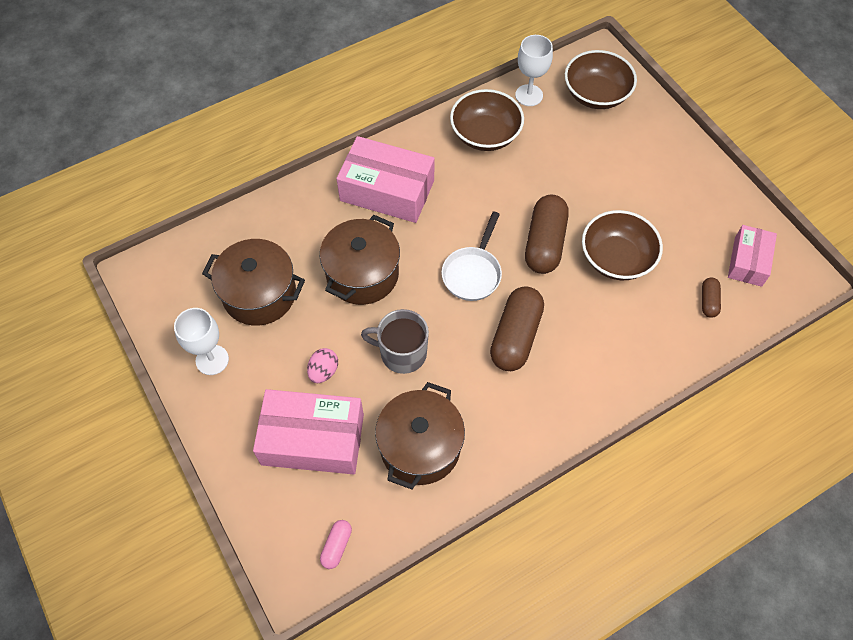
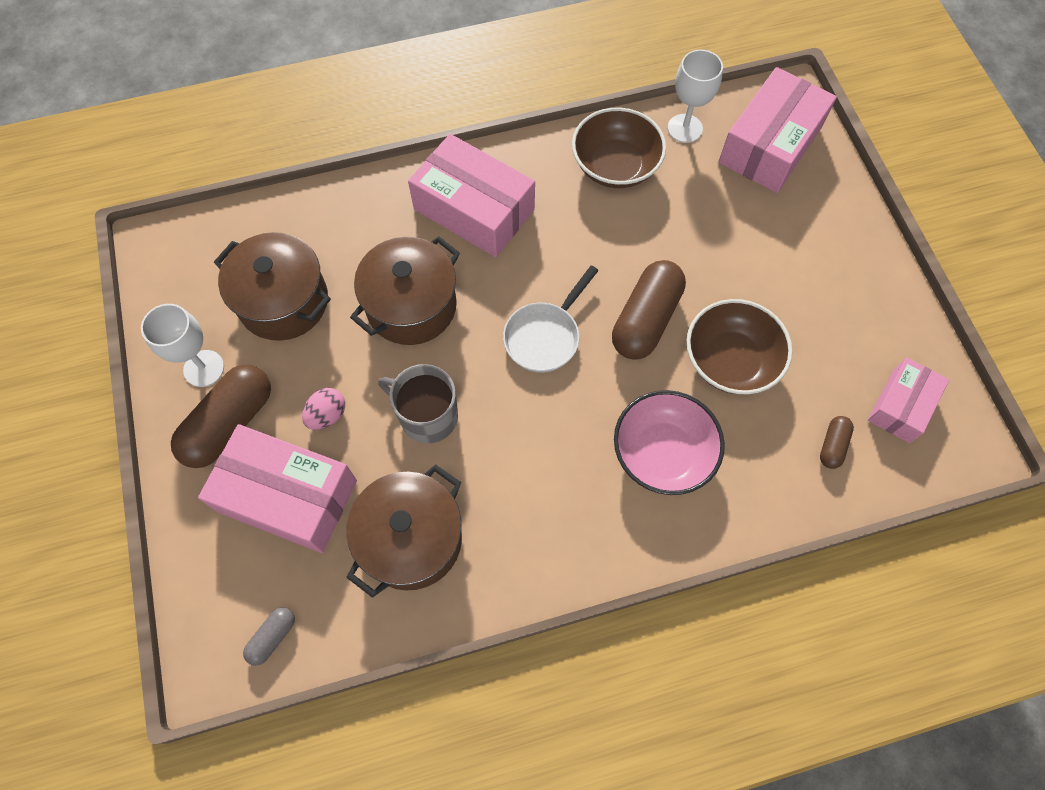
camera: 15 degrees right, 5 degrees up
pink capsule [320,520,352,569] -> grey capsule [243,607,295,666]
brown capsule [490,286,544,371] -> brown capsule moved to [171,365,271,468]
brown bowl [565,50,637,109] -> pink box [718,67,837,193]
none -> pink bowl [614,390,725,495]

